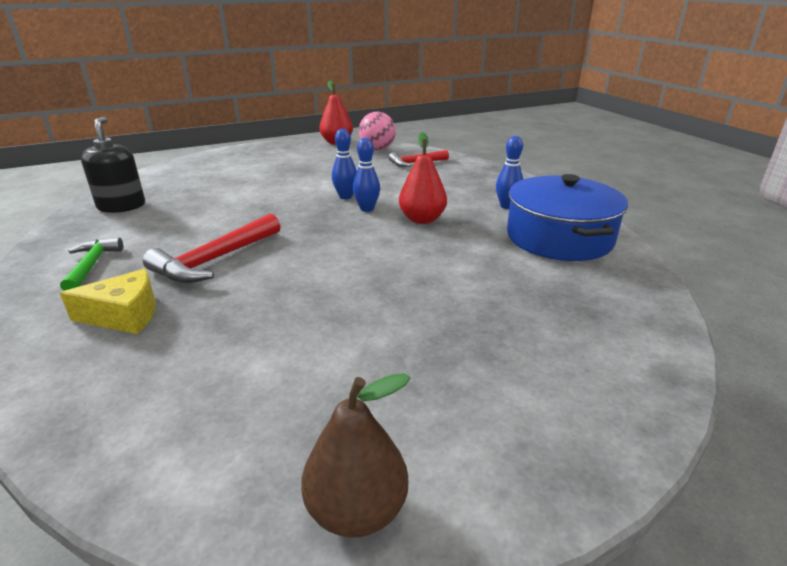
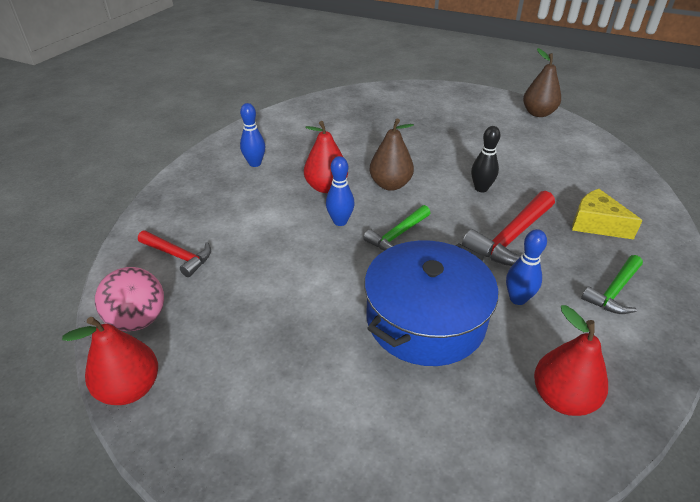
camera: 130 degrees left, 10 degrees up
black soap dispenser [81,117,145,213] -> red pear [534,305,608,416]
red hammer [143,214,280,283] -> red hammer turned 135 degrees clockwise [462,191,555,266]
blue bowling pin [332,129,357,199] -> blue bowling pin moved to [506,229,547,305]
blue pot [507,174,628,261] -> blue pot moved to [364,240,498,366]
none -> green hammer [363,205,430,251]
none -> brown pear [370,118,414,191]
none -> black bowling pin [471,126,500,192]

